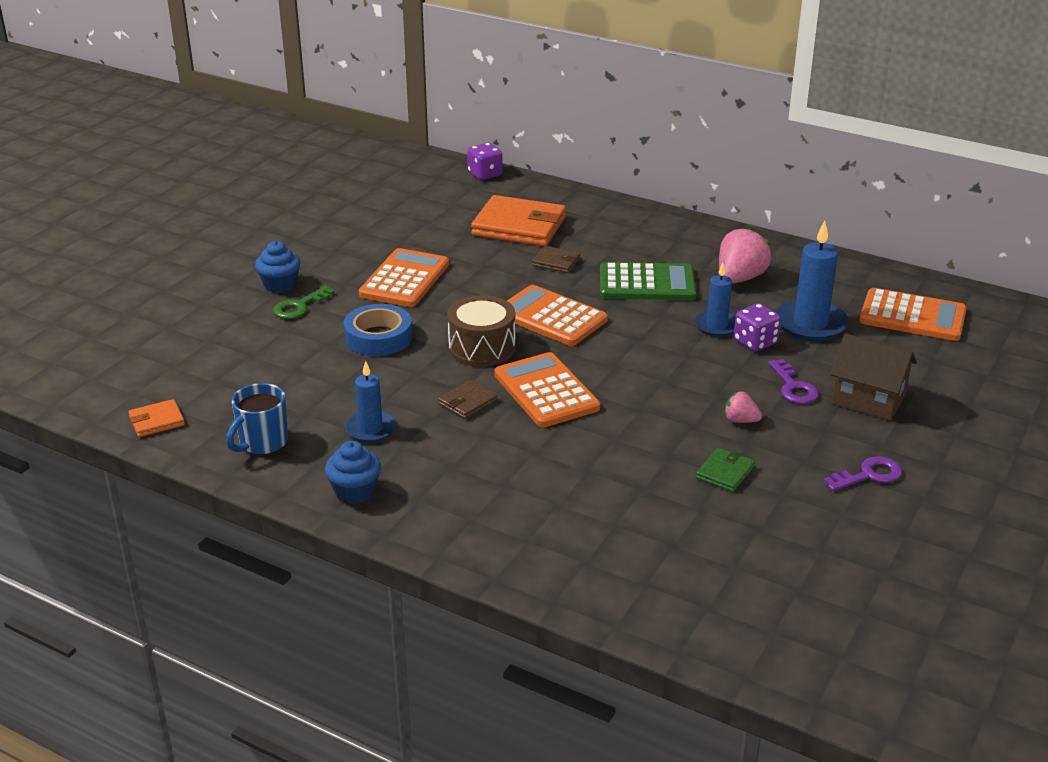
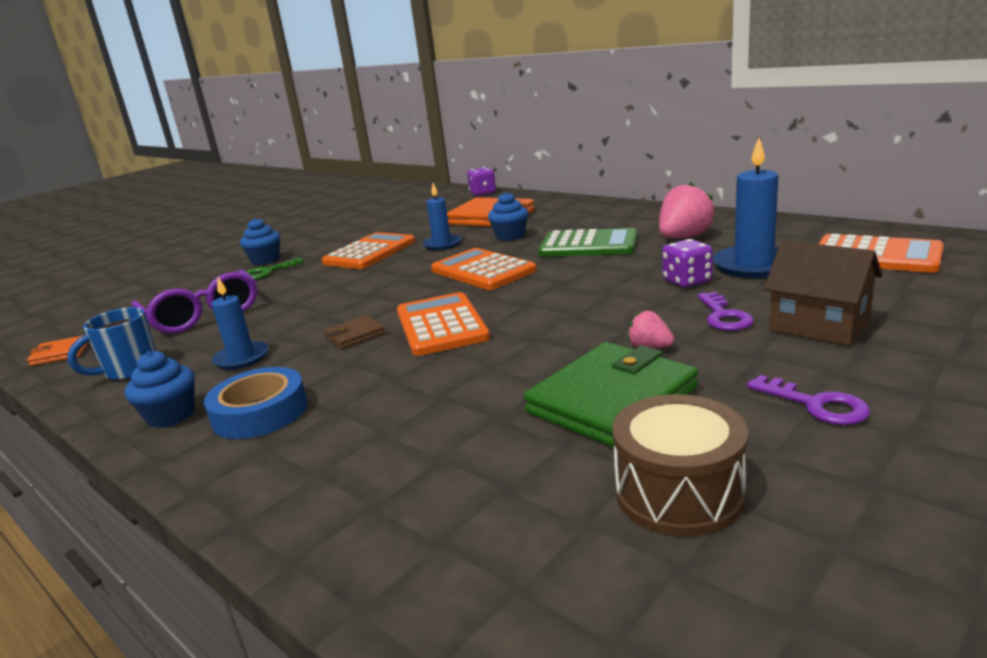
camera: 15 degrees right, 10 degrees down
blue tape [343,304,412,356] -> blue tape moved to [204,367,308,439]
brown drum [447,295,516,367] -> brown drum moved to [612,394,748,536]
brown wallet [532,246,580,273] -> blue cupcake [488,192,528,241]
blue candle [694,262,736,337] -> blue candle moved to [422,183,461,250]
green wallet [696,448,755,492] -> green wallet [524,342,698,448], size x2.10
purple key [824,456,902,491] -> purple key turned 60 degrees clockwise [747,375,870,425]
none -> purple glasses [131,270,257,334]

